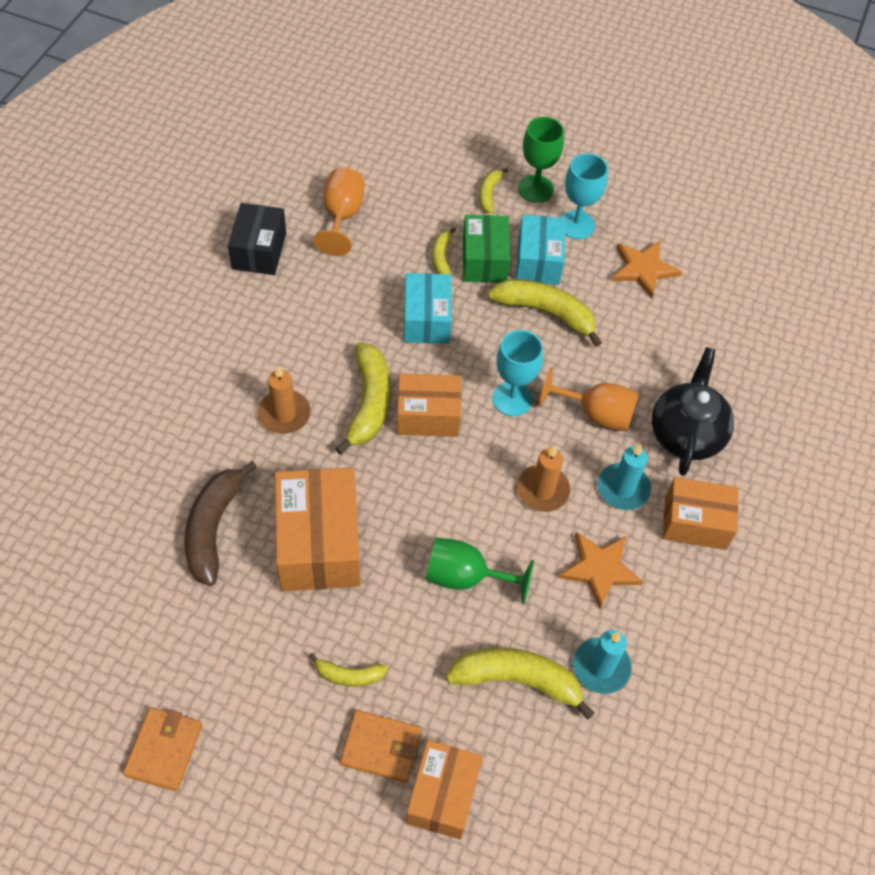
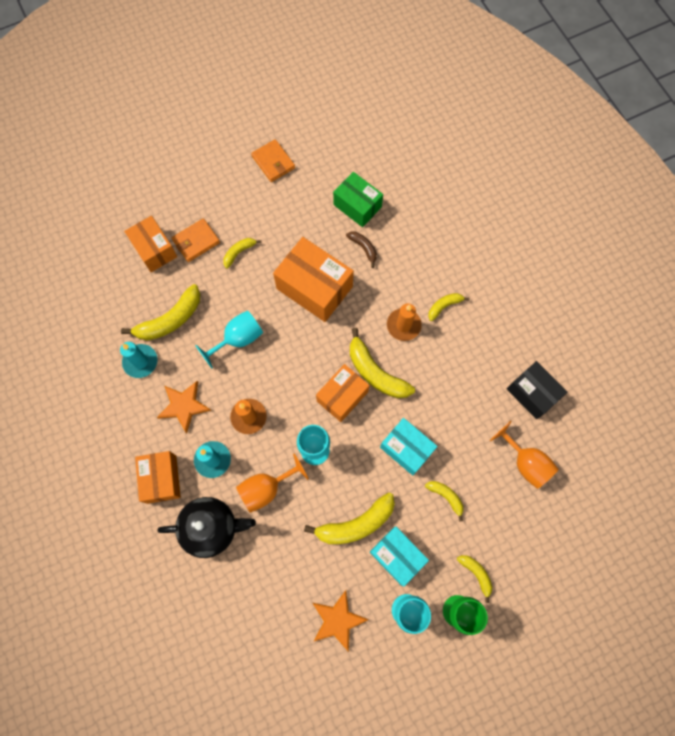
camera: 135 degrees right, 15 degrees up
brown banana [184,461,257,586] -> brown banana [346,232,377,268], size x0.54
green goblet [426,538,534,604] -> turquoise goblet [195,310,263,368]
green box [463,215,511,283] -> green box moved to [333,172,383,227]
black teapot [652,347,734,476] -> black teapot turned 60 degrees counterclockwise [157,497,256,558]
orange box [663,477,739,550] -> orange box turned 60 degrees counterclockwise [135,451,181,504]
none -> yellow banana [428,293,469,321]

